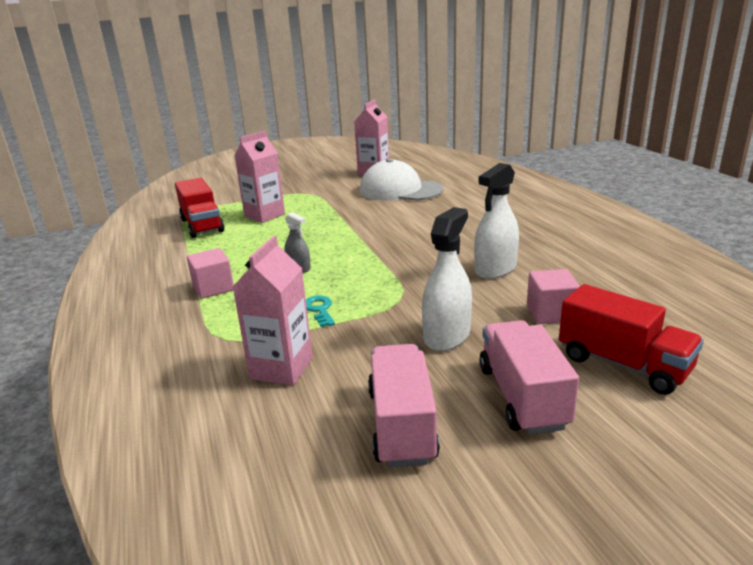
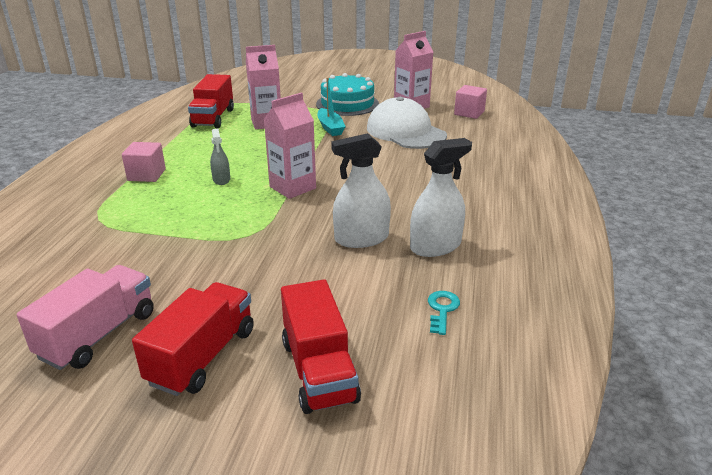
camera: 30 degrees right, 5 degrees up
pink carton [233,236,313,386] -> pink carton moved to [264,93,316,199]
turquoise key [306,296,335,327] -> turquoise key moved to [428,291,460,335]
white spray bottle [422,207,472,351] -> white spray bottle moved to [410,138,472,257]
pink truck [479,320,579,435] -> red truck [132,282,254,396]
pink cube [527,269,580,324] -> pink cube moved to [454,85,487,119]
none -> turquoise cake [316,73,379,116]
none -> turquoise boat [317,78,346,136]

